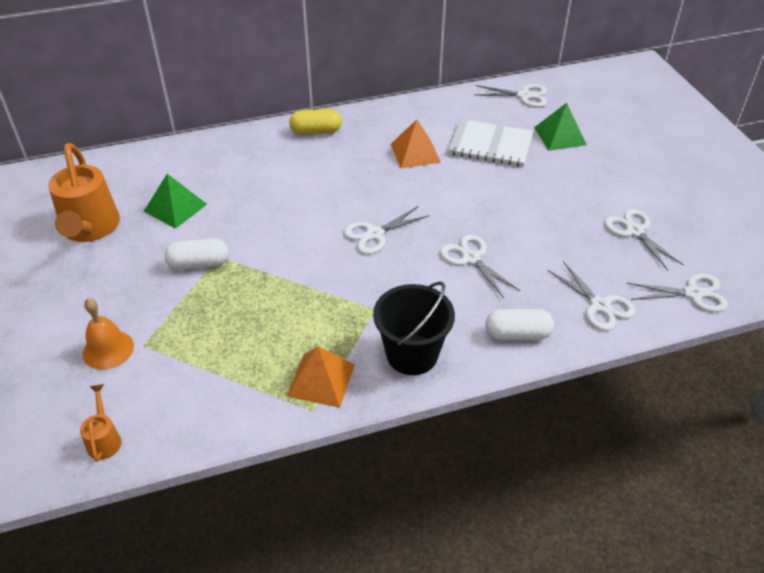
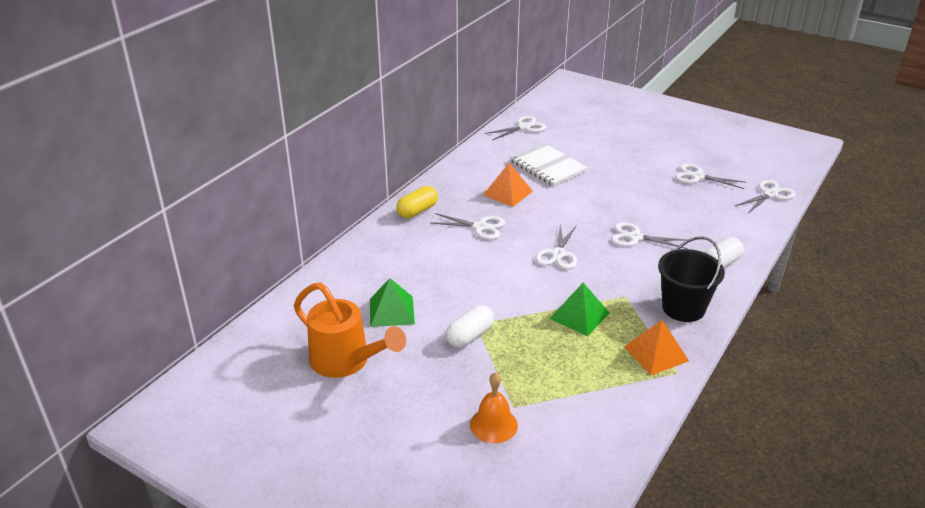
camera: 40 degrees left, 10 degrees down
orange watering can [80,384,121,462] -> none
white notebook [448,119,533,167] -> white notebook turned 75 degrees clockwise [510,143,588,186]
green pyramid [534,103,587,151] -> green pyramid moved to [550,283,609,336]
white scissors [548,261,636,331] -> white scissors moved to [431,213,505,240]

